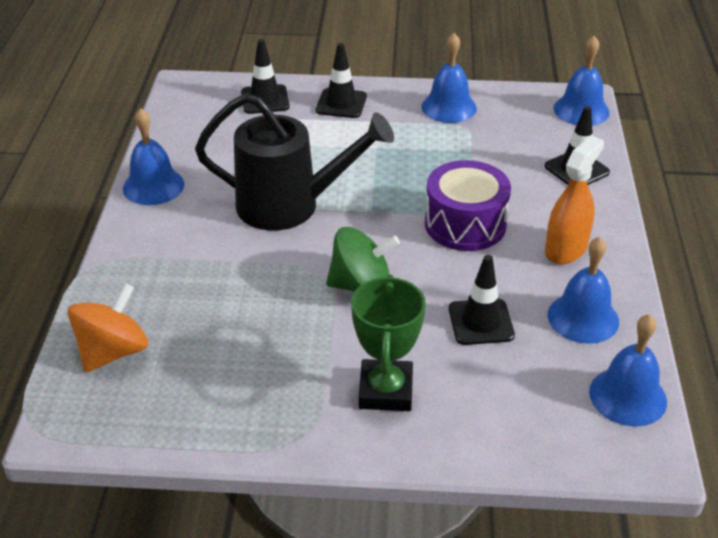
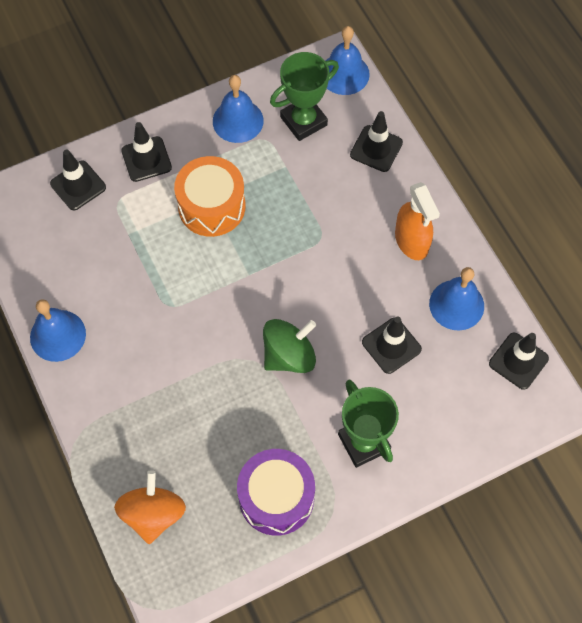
camera: 30 degrees left, 25 degrees up
black watering can [195,93,394,230] -> none
purple drum [425,160,511,251] -> purple drum moved to [237,449,315,536]
orange spray bottle [545,136,604,264] -> orange spray bottle turned 150 degrees clockwise [395,182,440,260]
blue bell [589,314,667,427] -> black traffic cone [489,333,549,390]
none -> orange drum [174,156,246,237]
none -> green trophy [270,52,339,141]

